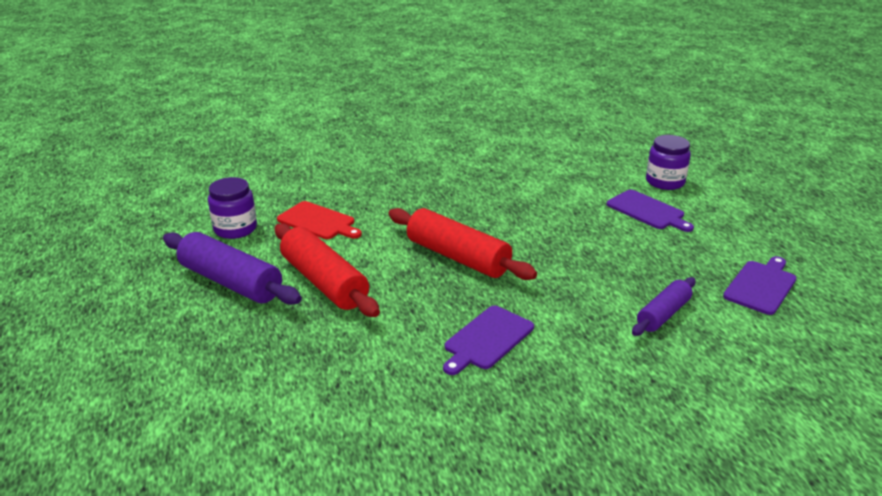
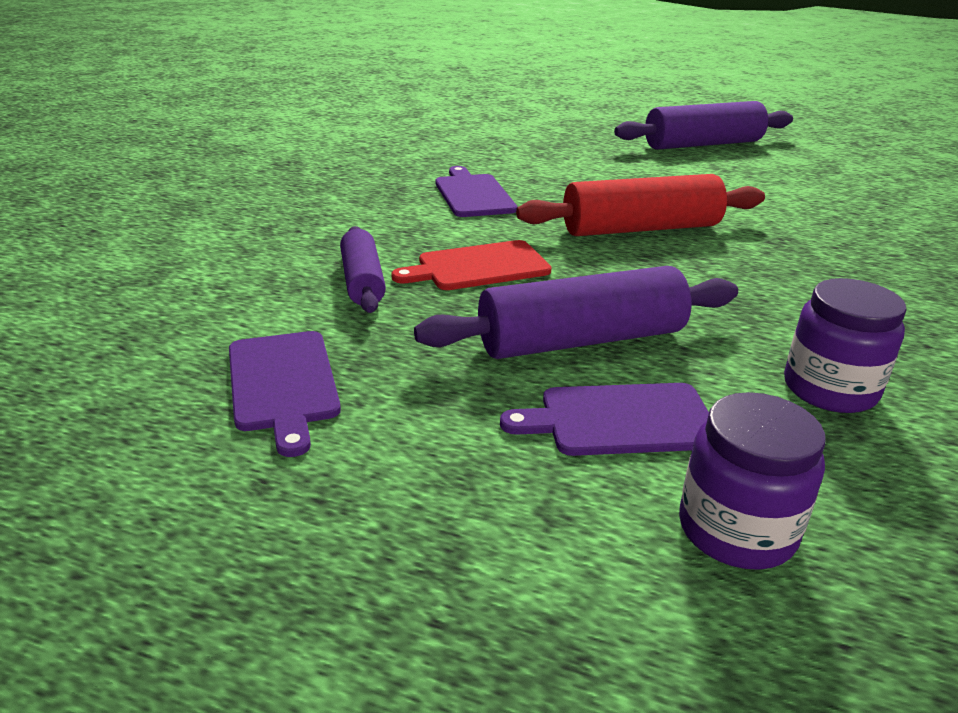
camera: 125 degrees right, 0 degrees up
purple jar [208,177,257,239] -> purple jar moved to [784,278,906,413]
red rolling pin [275,223,380,317] -> none
red cutting board [277,201,362,239] -> red cutting board moved to [391,240,552,290]
none -> purple rolling pin [414,266,738,359]

